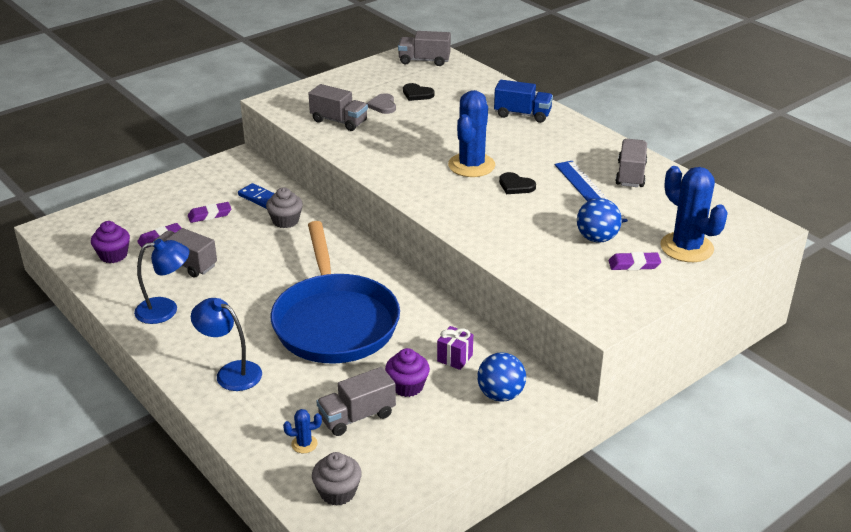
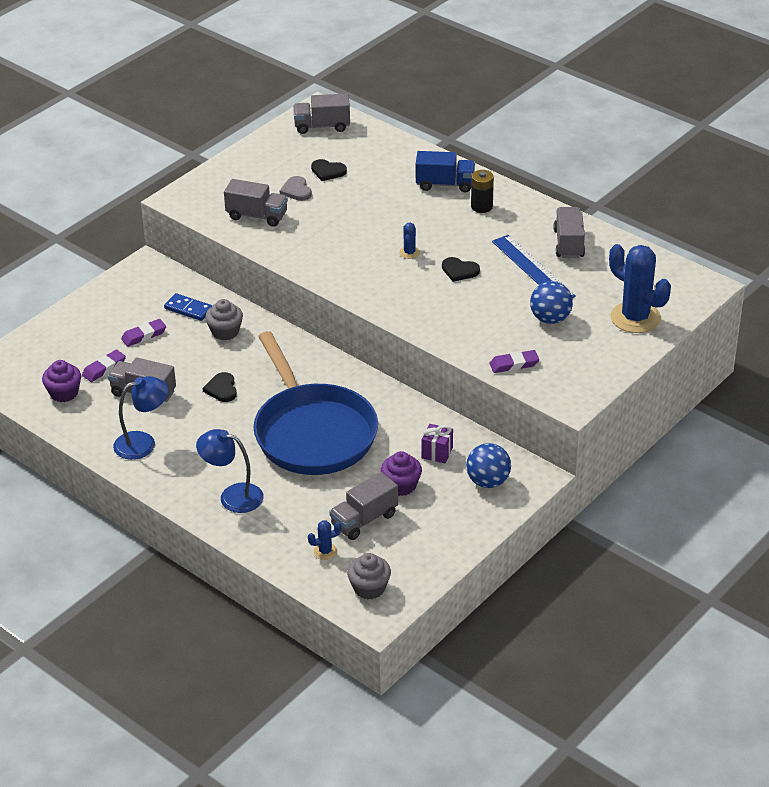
camera: 10 degrees left, 5 degrees up
blue cactus [448,90,495,177] -> blue cactus [399,223,420,259], size x0.43
purple eraser [608,252,661,270] -> purple eraser moved to [490,350,539,373]
none -> black heart [203,372,237,402]
none -> black battery [471,170,494,213]

